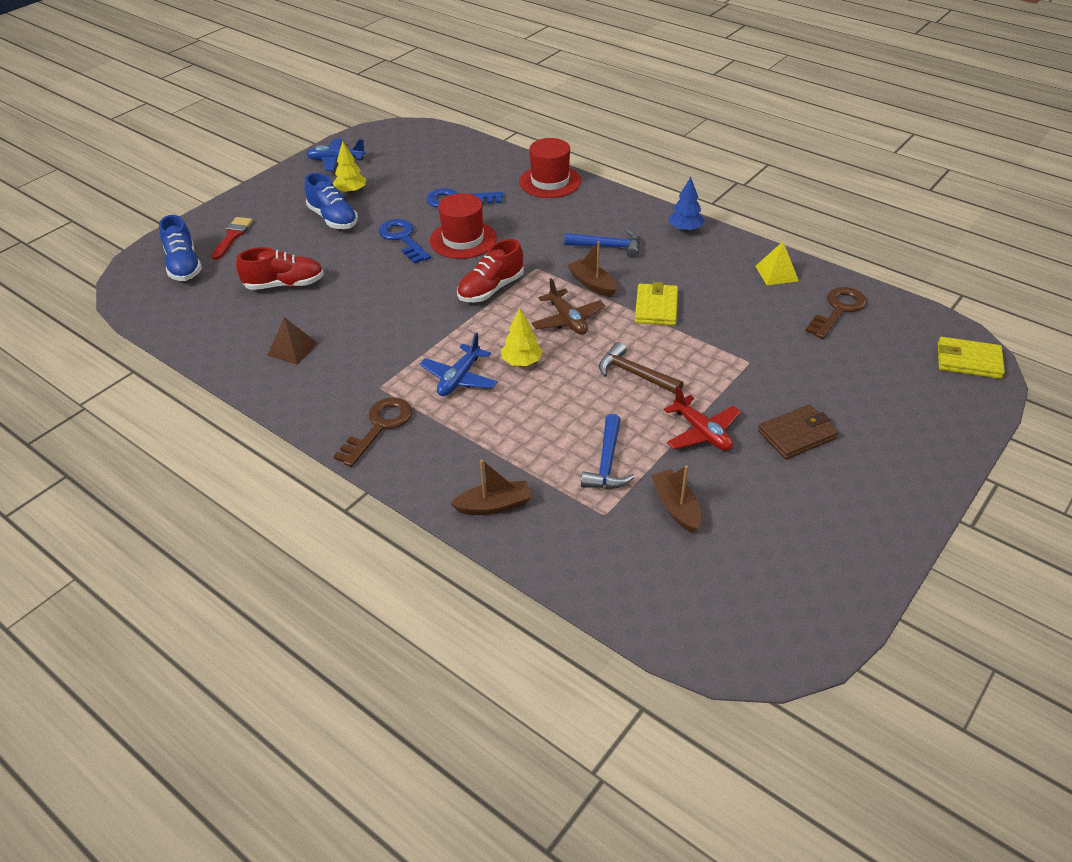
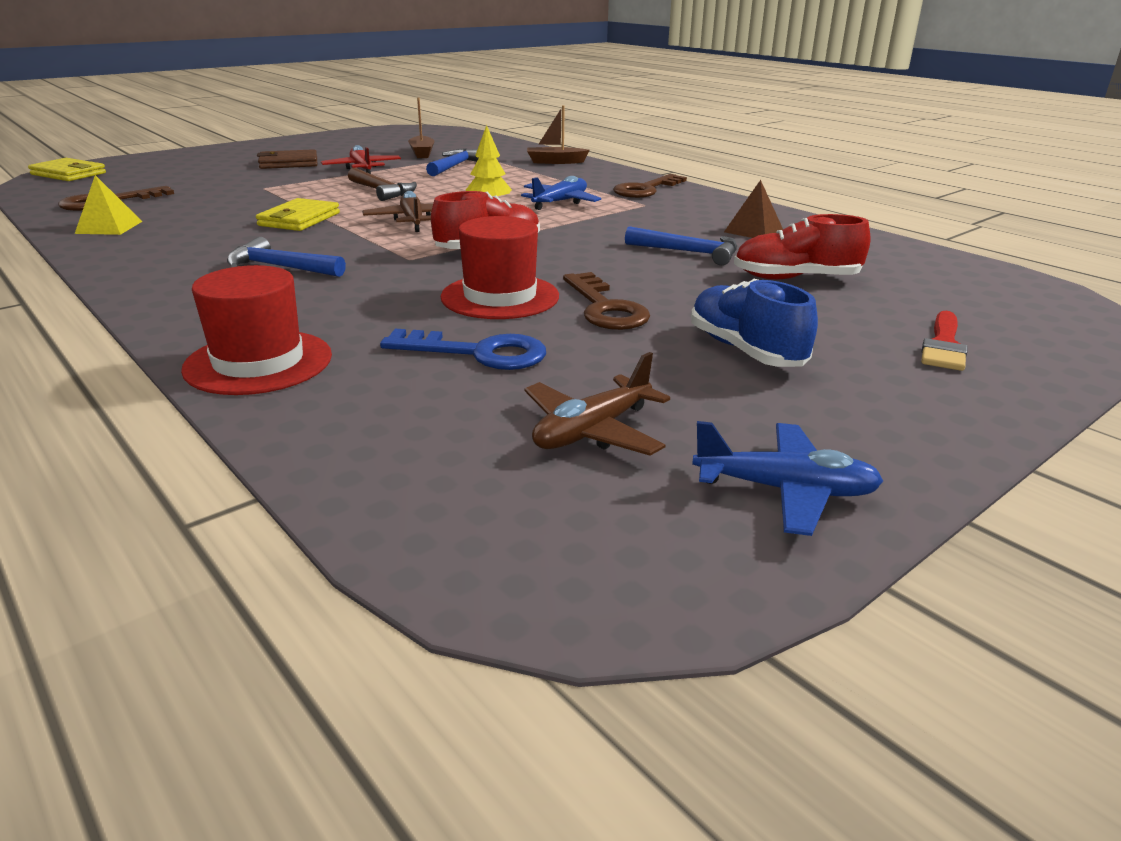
camera: 170 degrees left, 15 degrees down
blue shoe [159,215,202,281] -> none
yellow tree [333,141,366,194] -> none
blue key [378,219,431,264] -> brown key [563,272,650,330]
brown boat [567,241,616,297] -> none
blue tree [669,177,704,232] -> none
none -> brown plane [525,352,670,456]
none -> blue hammer [625,226,737,265]

